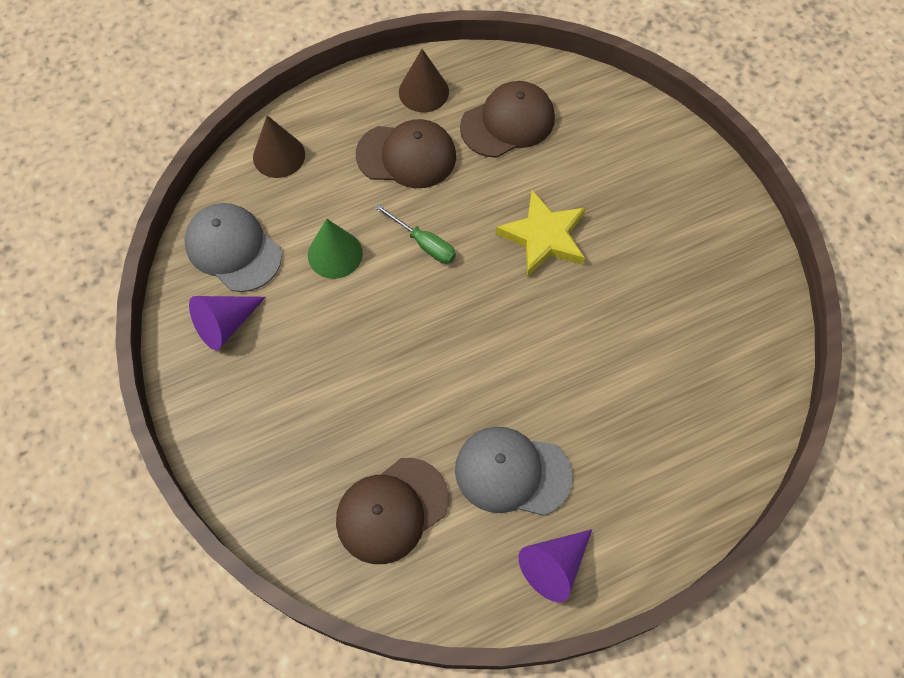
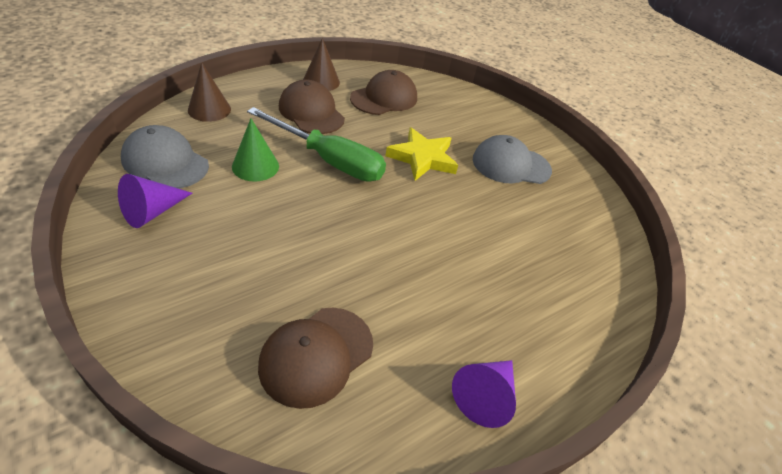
camera: 15 degrees left, 20 degrees down
brown cap [356,119,456,188] -> brown cap turned 120 degrees counterclockwise [279,80,345,134]
green screwdriver [374,204,456,264] -> green screwdriver [247,107,386,182], size x2.02
grey cap [455,427,572,516] -> grey cap moved to [473,135,552,184]

